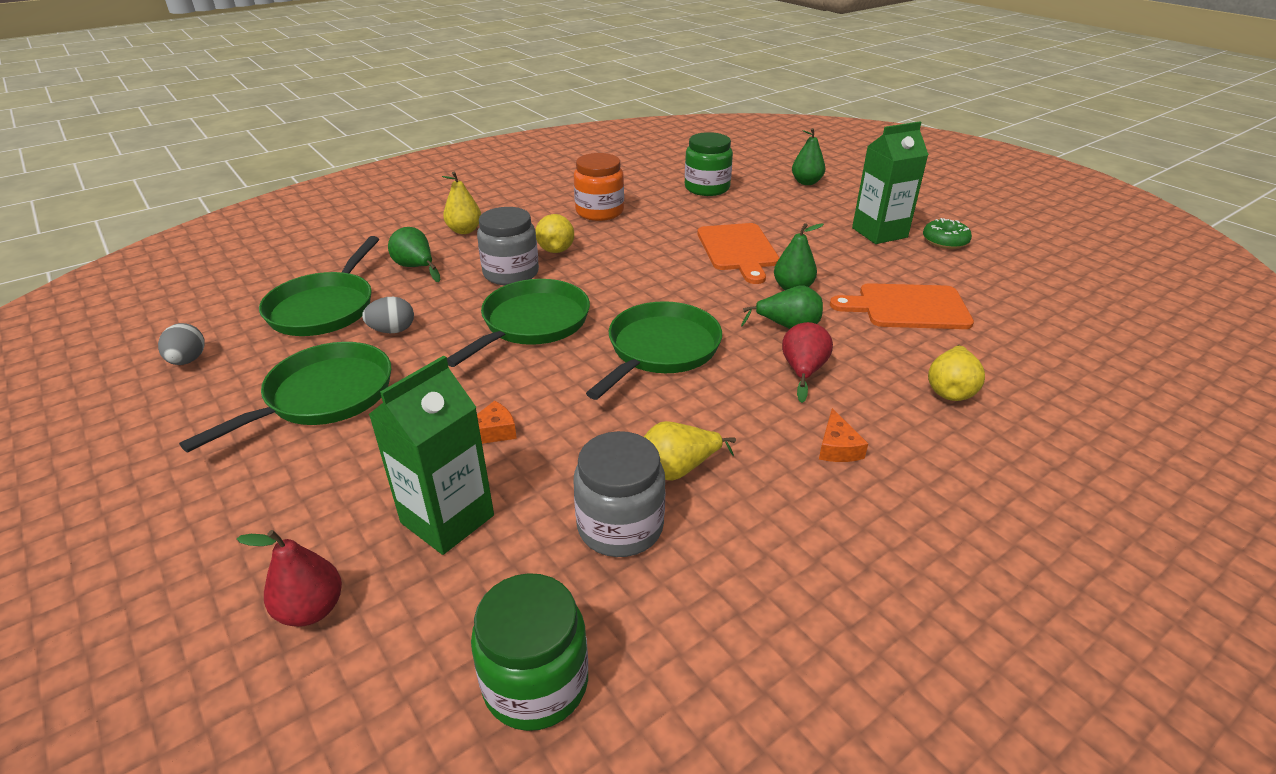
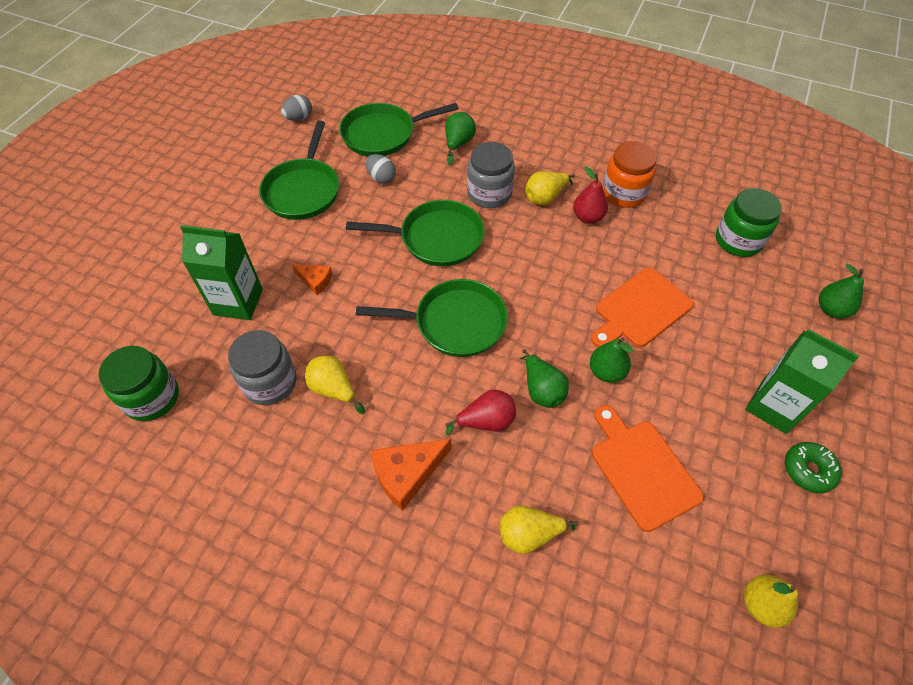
camera: 60 degrees right, 20 degrees up
green pan [179,342,391,453] -> green pan turned 90 degrees clockwise [259,121,339,220]
red pear [237,530,342,627] -> red pear moved to [573,167,608,224]
yellow pear [442,172,481,234] -> yellow pear moved to [744,575,798,628]
orange cheese [819,408,868,462] -> orange cheese [371,439,451,511], size x1.73

